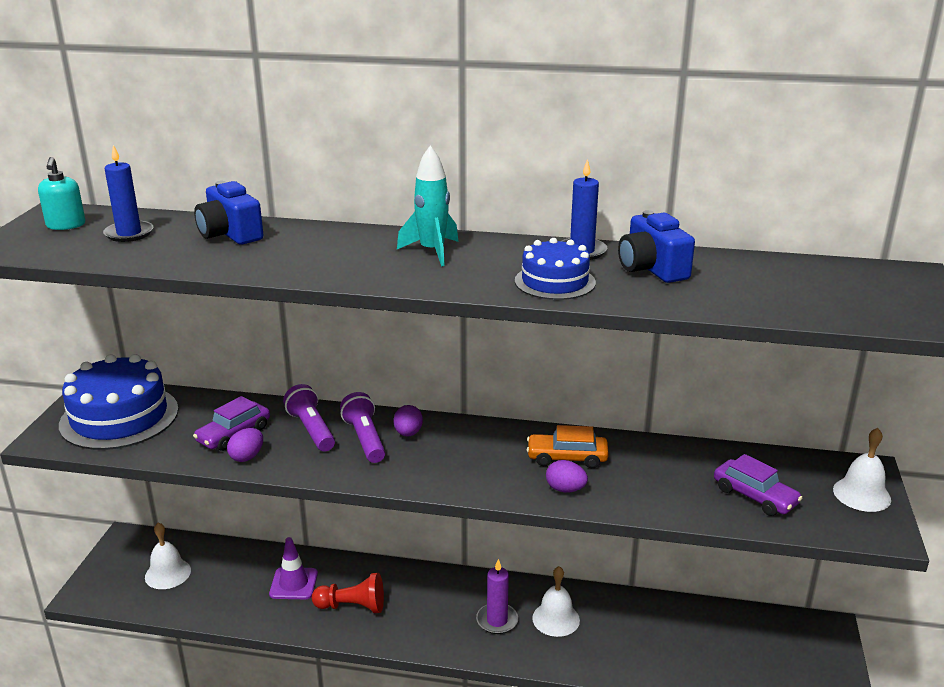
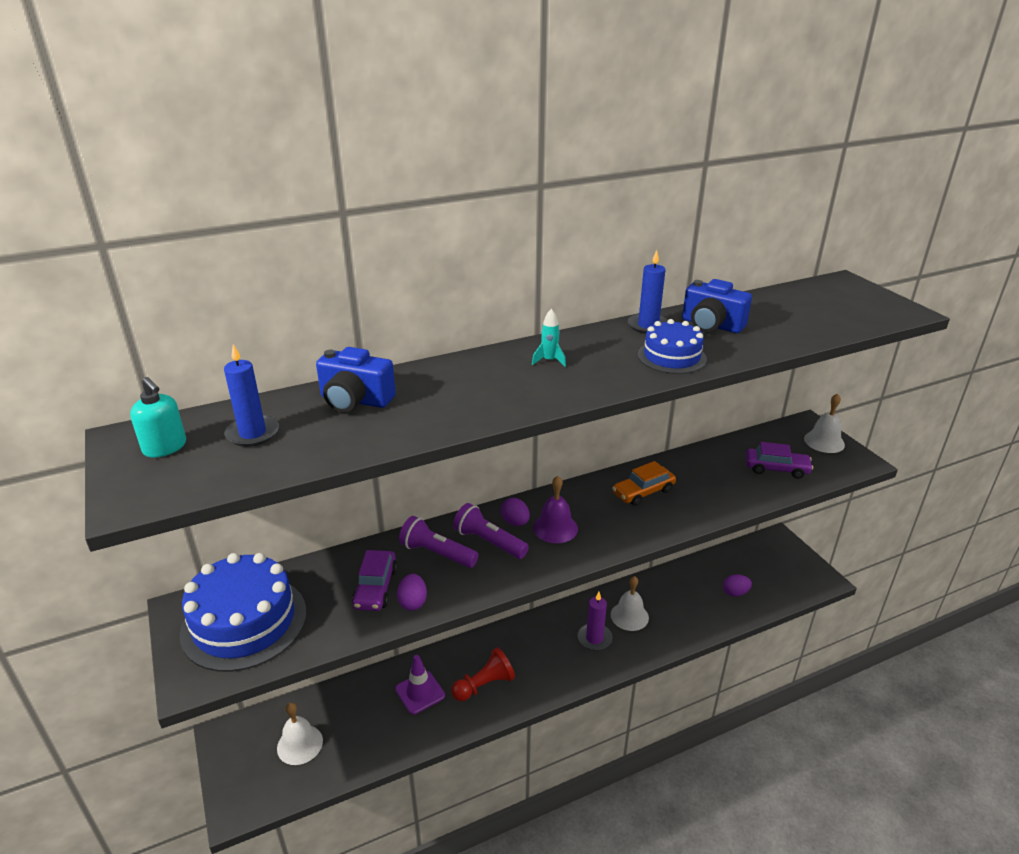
camera: 35 degrees left, 5 degrees up
turquoise rocket [397,145,458,266] -> turquoise rocket [532,309,566,367], size x0.58
purple egg [546,460,588,493] -> purple egg moved to [723,574,752,597]
none -> purple bell [533,476,578,543]

